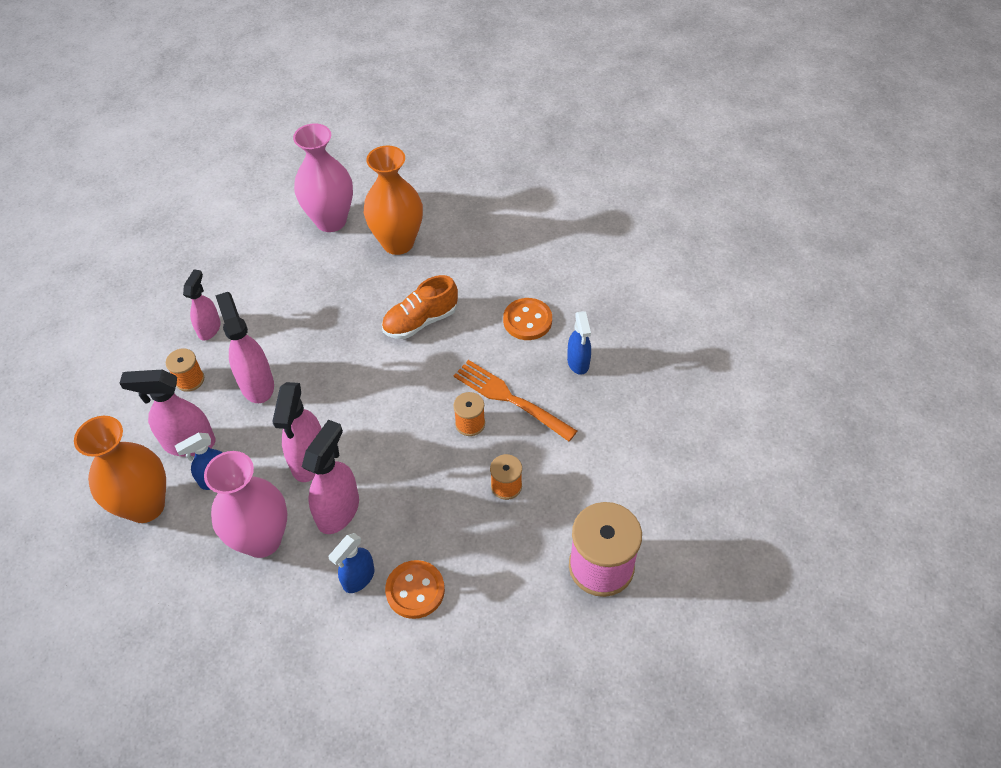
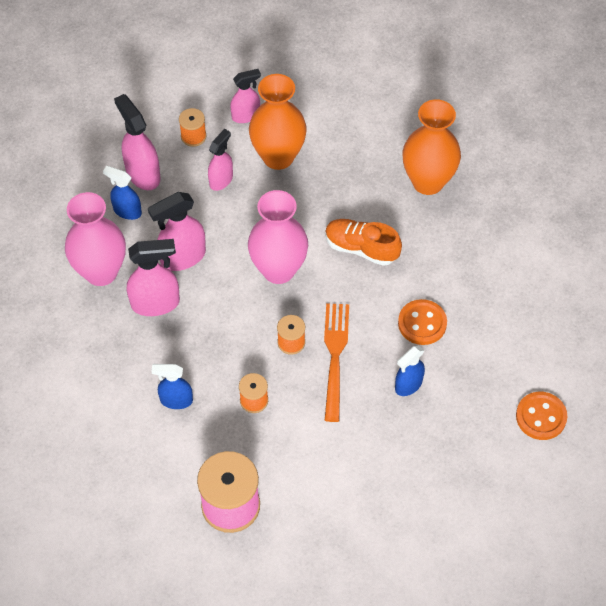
camera: 55 degrees right, 5 degrees up
orange vase [74,416,166,523] -> orange vase moved to [249,74,307,170]
pink spray bottle [215,292,274,403] -> pink spray bottle [208,129,233,191], size x0.65
pink vase [293,123,353,232] -> pink vase moved to [248,190,308,284]
blue spray bottle [328,533,375,593] -> blue spray bottle moved to [151,364,193,409]
orange button [385,560,445,619] -> orange button moved to [516,392,567,440]

